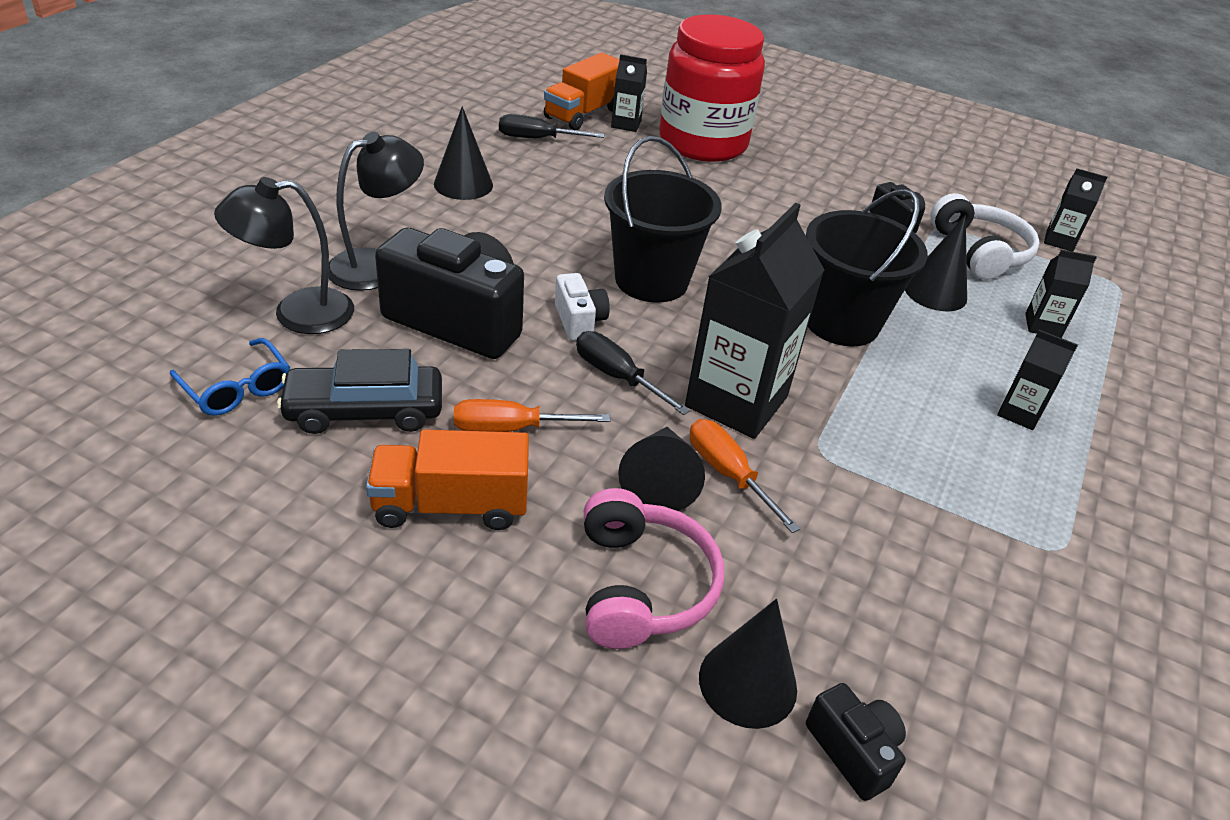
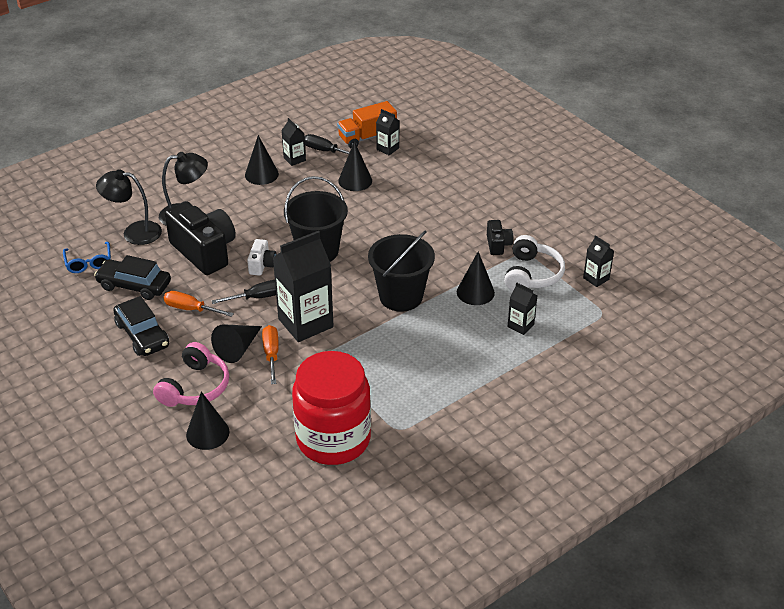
camera: 30 degrees right, 0 degrees up
orange truck [366,429,529,530] -> black car [113,296,169,356]
black screwdriver [576,331,690,415] -> black screwdriver turned 90 degrees clockwise [212,280,276,304]
red jar [659,14,765,162] -> red jar moved to [292,351,371,465]
black camera [806,683,906,801] -> none
black carton [997,330,1078,430] -> black carton moved to [281,118,306,166]
none -> black cone [338,141,372,191]

